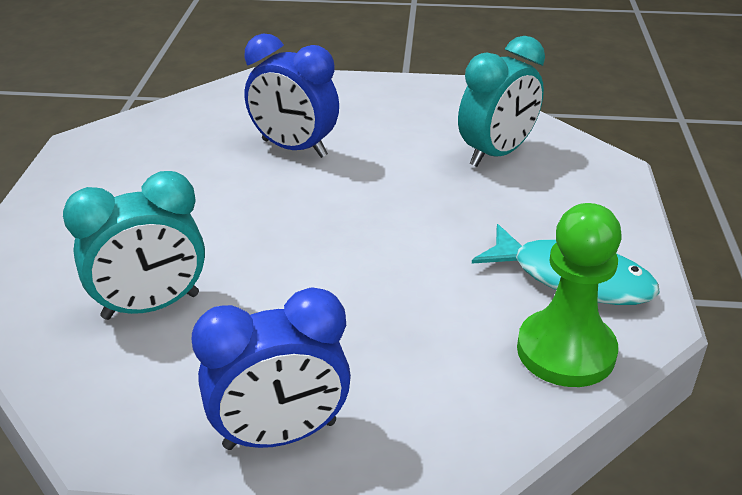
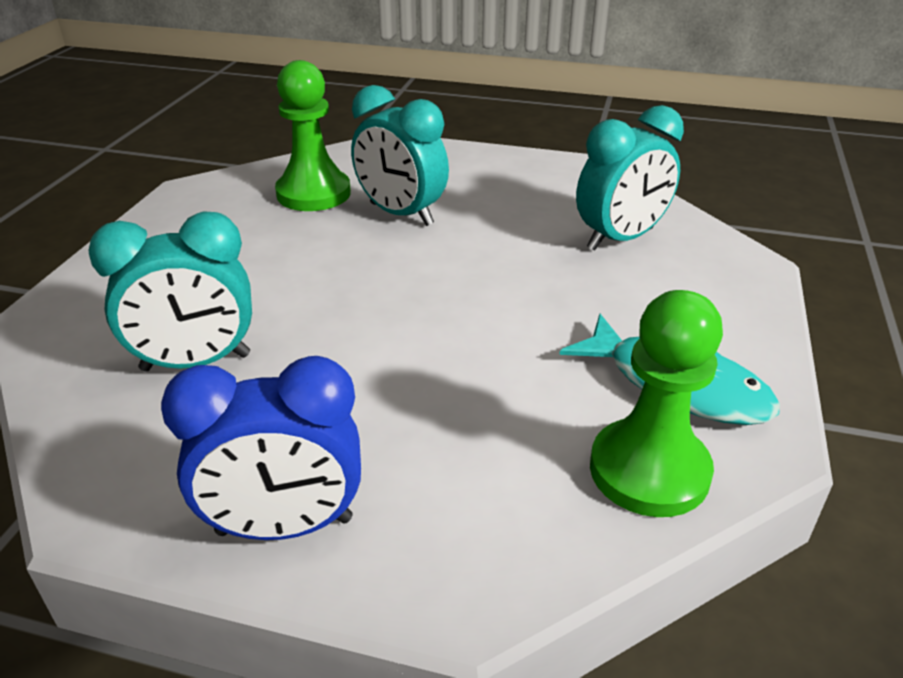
camera: 10 degrees right, 0 degrees up
blue clock [244,34,339,158] -> turquoise clock [351,85,449,226]
none -> green pawn [275,60,351,211]

